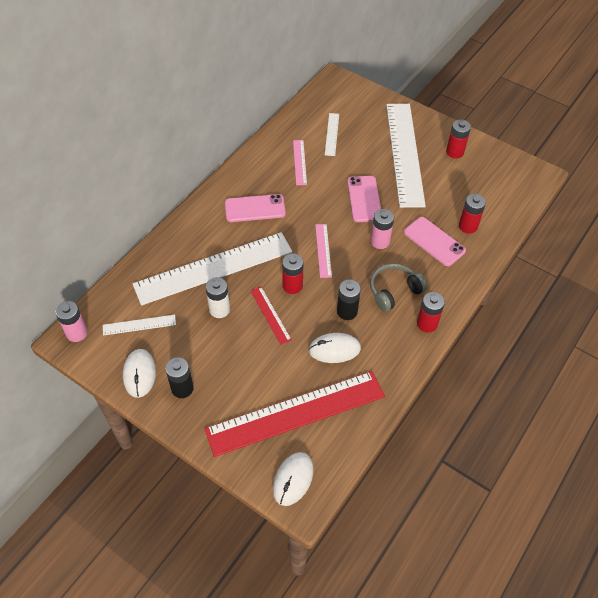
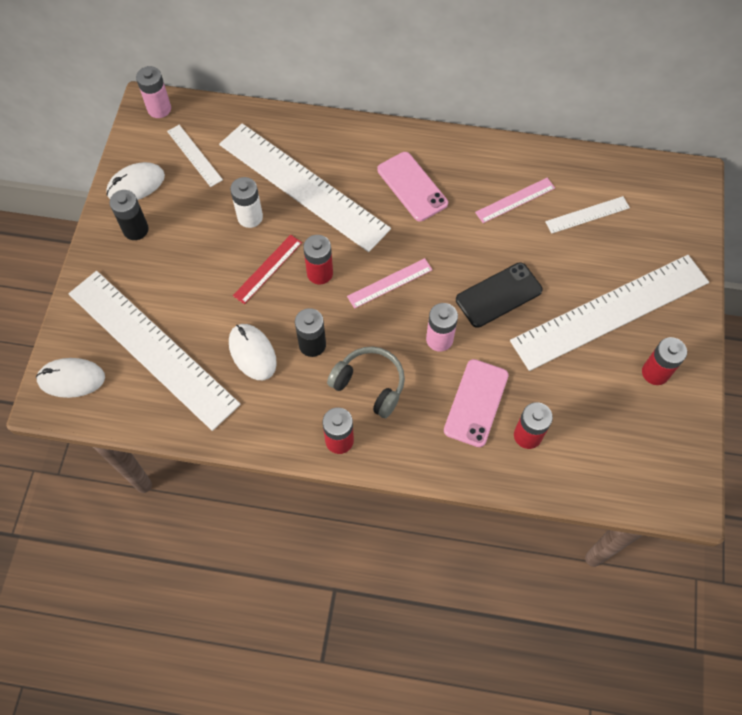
camera: 65 degrees right, 10 degrees up
red ruler [205,371,385,457] -> white ruler [69,271,241,431]
pink phone [347,176,381,222] -> black phone [456,262,543,328]

